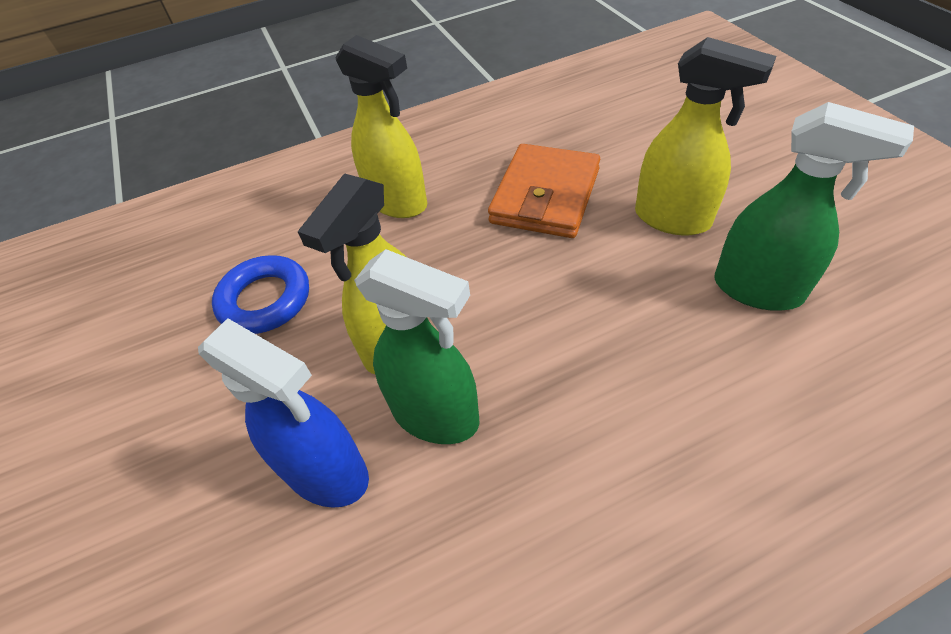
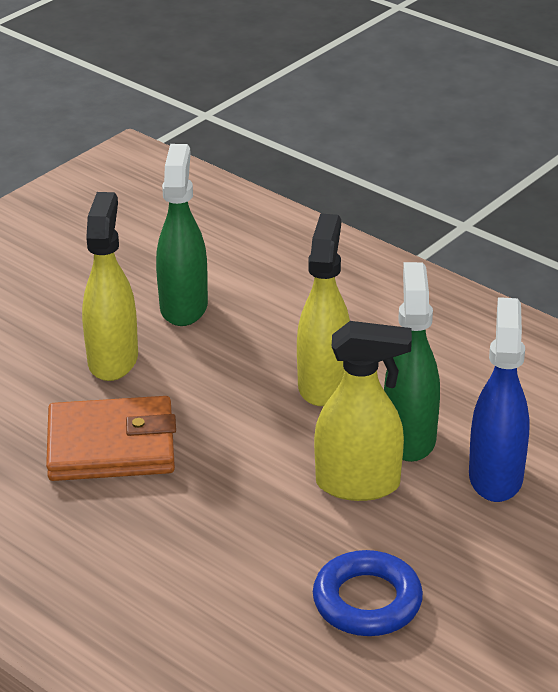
camera: 120 degrees left, 15 degrees down
yellow spray bottle [335,35,427,218] -> yellow spray bottle moved to [297,213,350,406]

